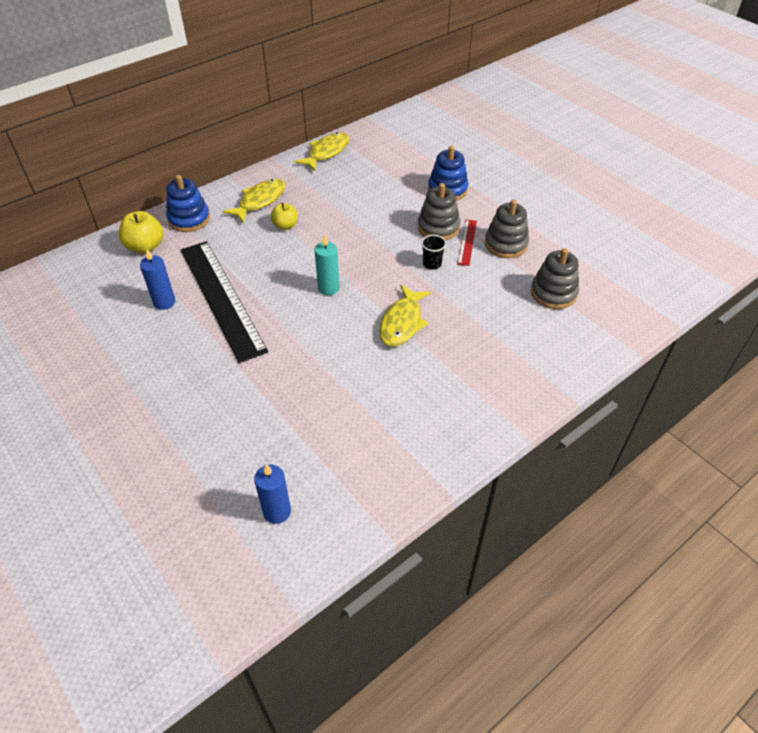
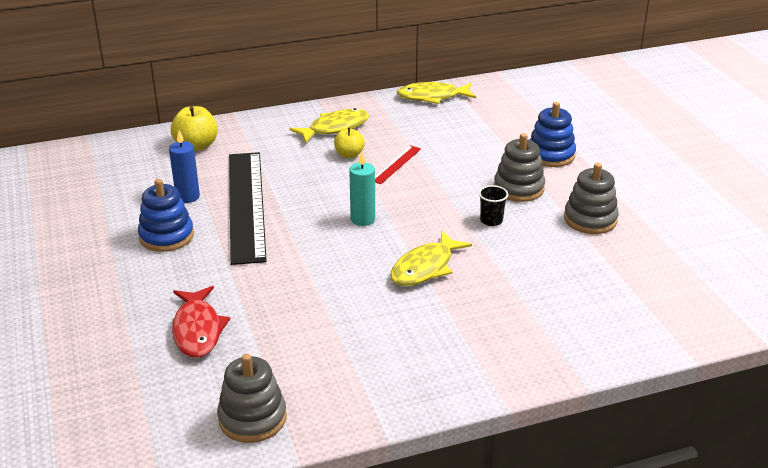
camera: 20 degrees right, 15 degrees down
blue stacking toy [166,175,210,232] -> blue stacking toy moved to [138,179,194,252]
blue candle [254,464,291,524] -> none
yellow fish [294,132,349,171] -> yellow fish turned 150 degrees counterclockwise [397,82,476,104]
red ruler [457,219,477,266] -> red ruler moved to [375,145,421,184]
grey stacking toy [531,248,579,309] -> grey stacking toy moved to [217,354,287,443]
none -> red fish [172,286,230,358]

